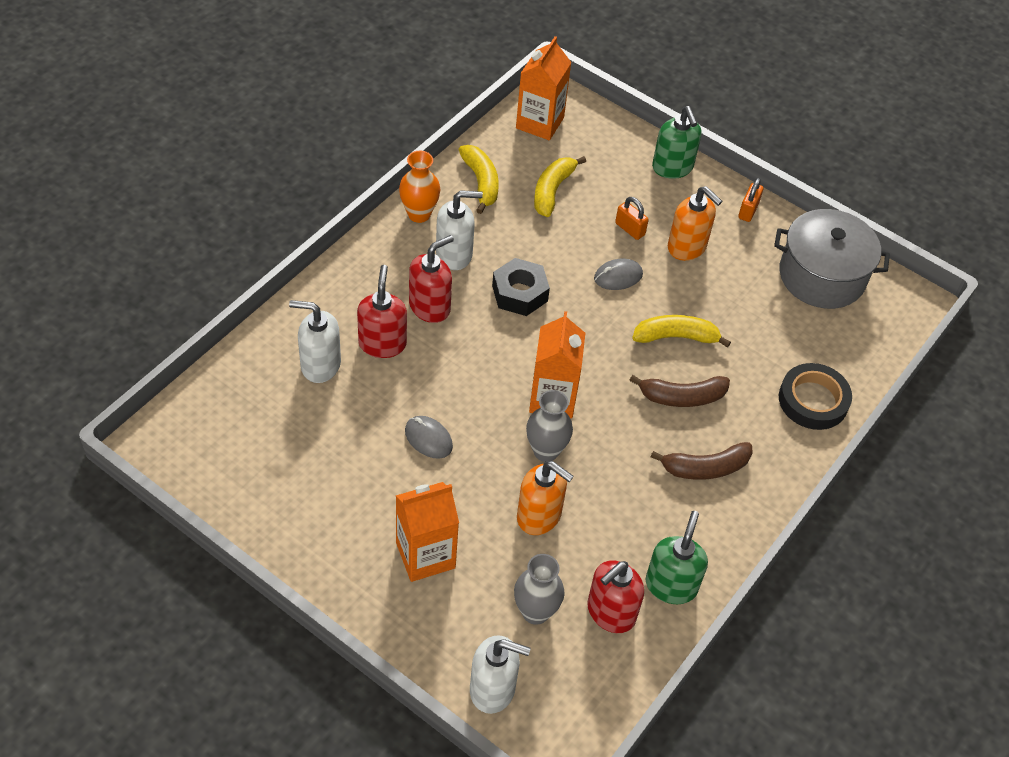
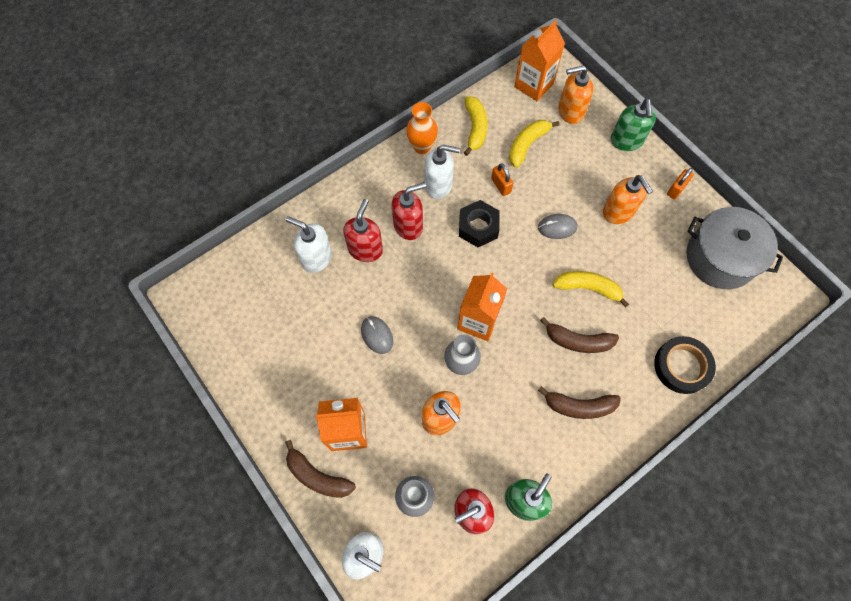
camera: 20 degrees right, 15 degrees up
orange padlock [615,197,649,240] -> orange padlock moved to [491,163,513,196]
none -> brown banana [285,440,356,498]
none -> orange soap dispenser [558,65,594,124]

